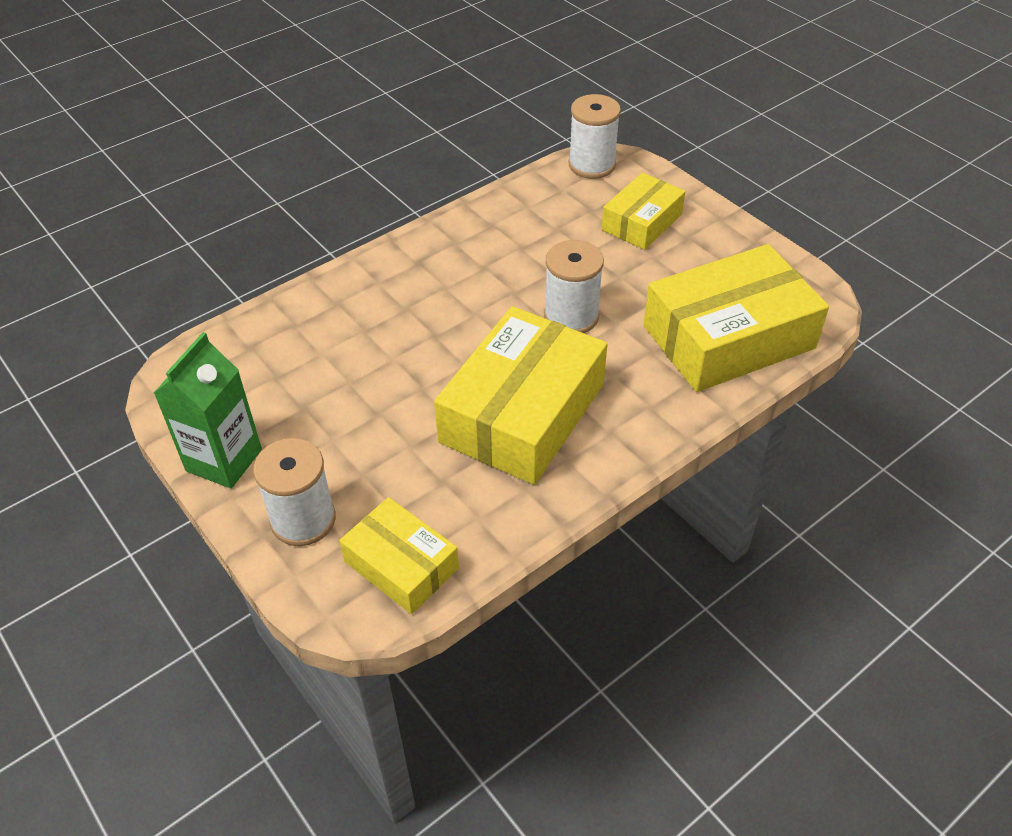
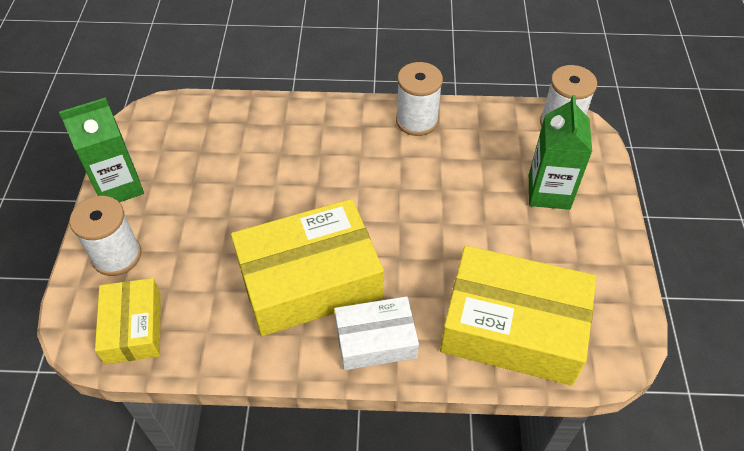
camera: 40 degrees right, 5 degrees up
white spool [544,240,604,333] -> white spool moved to [396,62,443,136]
yellow box [602,173,685,250] -> green carton [529,95,592,210]
none -> white box [334,296,419,370]

